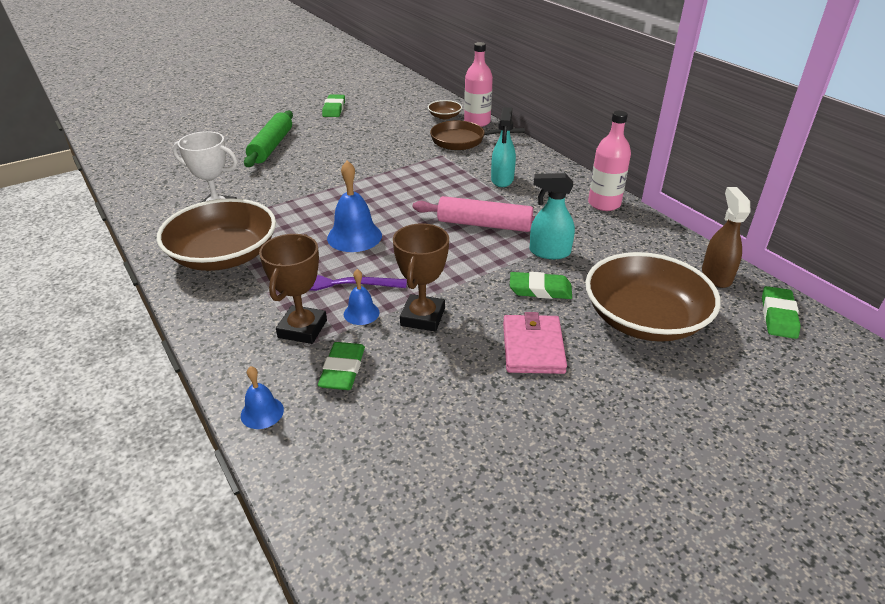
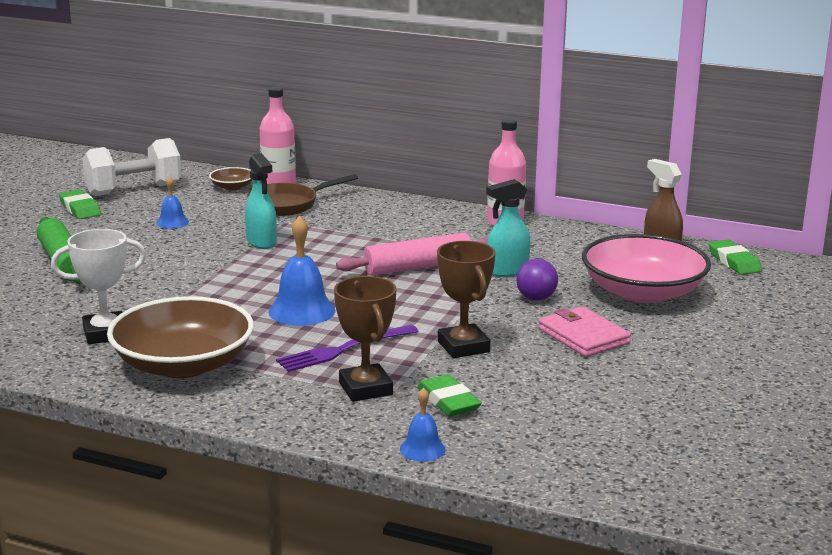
camera: 35 degrees left, 15 degrees down
blue bell [344,269,380,325] -> blue bell moved to [156,176,189,229]
turquoise spray bottle [491,107,516,187] -> turquoise spray bottle moved to [245,153,277,249]
green eraser [510,272,572,299] -> purple ball [516,259,558,301]
brown bowl [585,252,721,342] -> pink bowl [582,234,711,303]
none -> white dumbbell [82,138,182,196]

